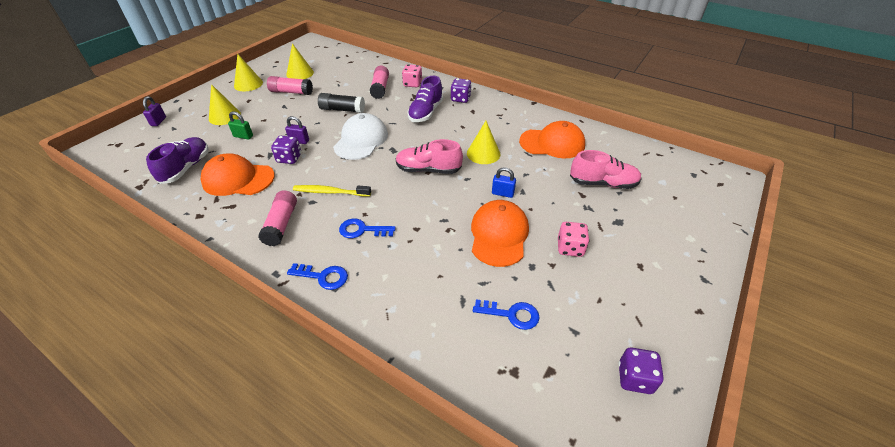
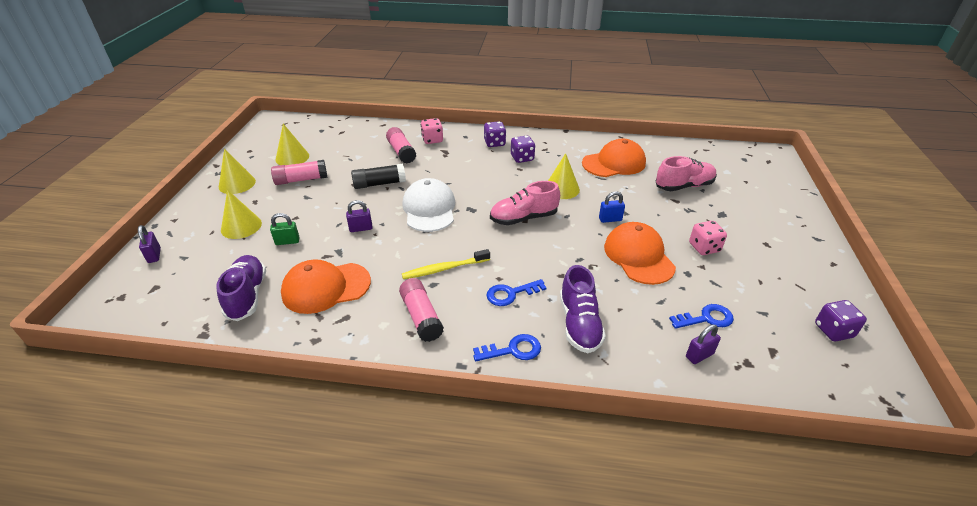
camera: 25 degrees left, 5 degrees down
purple dice [271,136,301,164] -> purple dice moved to [511,135,535,163]
purple shoe [407,76,443,122] -> purple shoe moved to [560,265,606,353]
none -> purple padlock [686,324,721,364]

